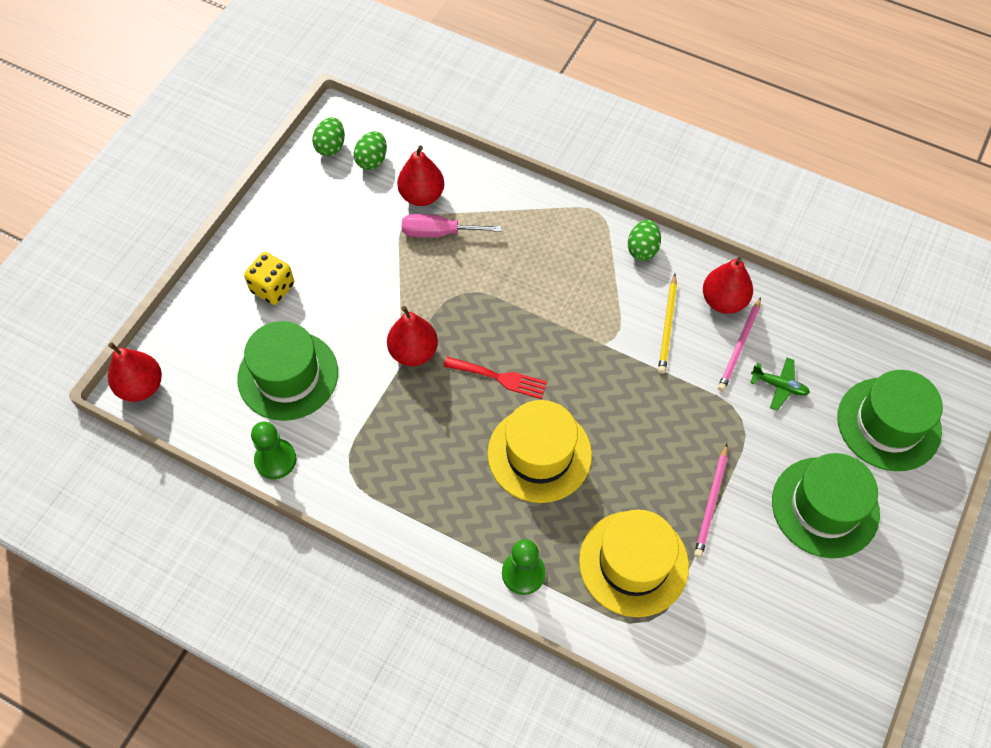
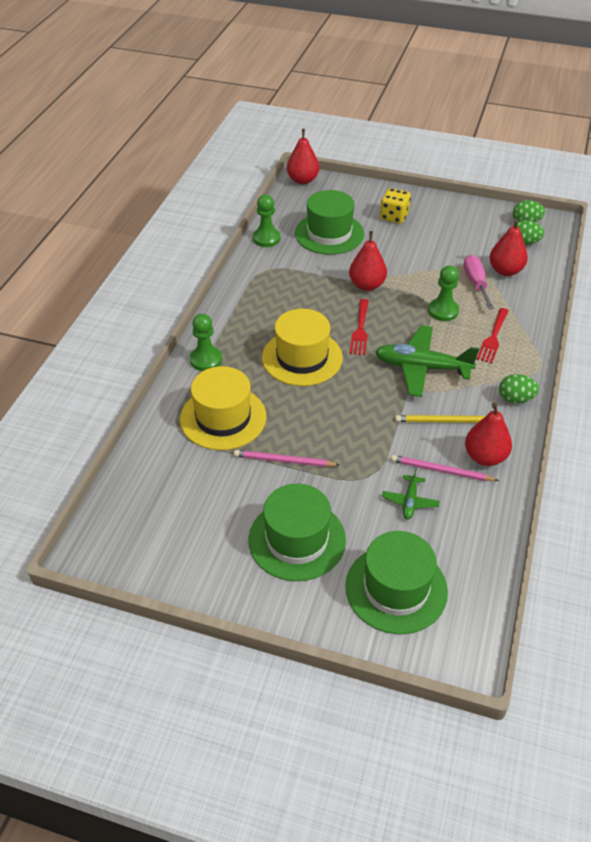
camera: 80 degrees right, 15 degrees down
none -> green plane [375,325,479,397]
none -> green pawn [428,266,459,321]
none -> red fork [477,308,509,363]

